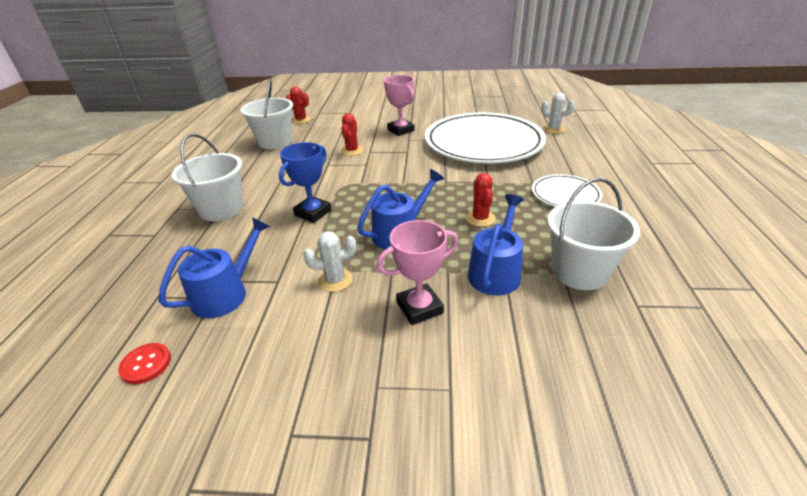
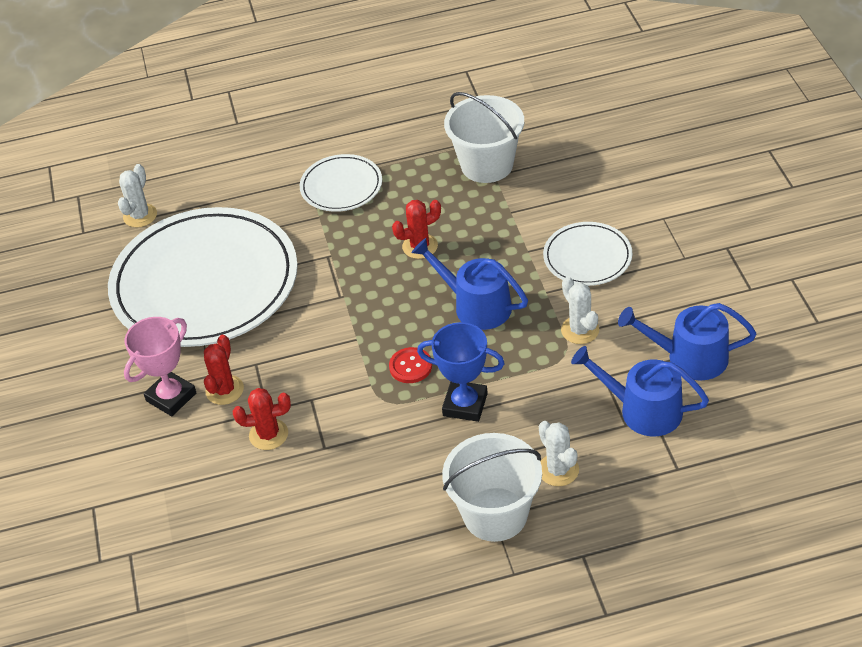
camera: 105 degrees left, 10 degrees up
red button [118,343,171,384] -> red button moved to [389,347,432,383]
white bucket [240,78,293,149] -> none
red cactus [286,87,311,124] -> red cactus moved to [204,335,244,405]
pink trophy [376,220,458,325] -> white plate [543,222,632,286]
blue watering can [468,194,524,295] -> blue watering can moved to [618,303,756,380]
none -> white cactus [539,421,579,486]

